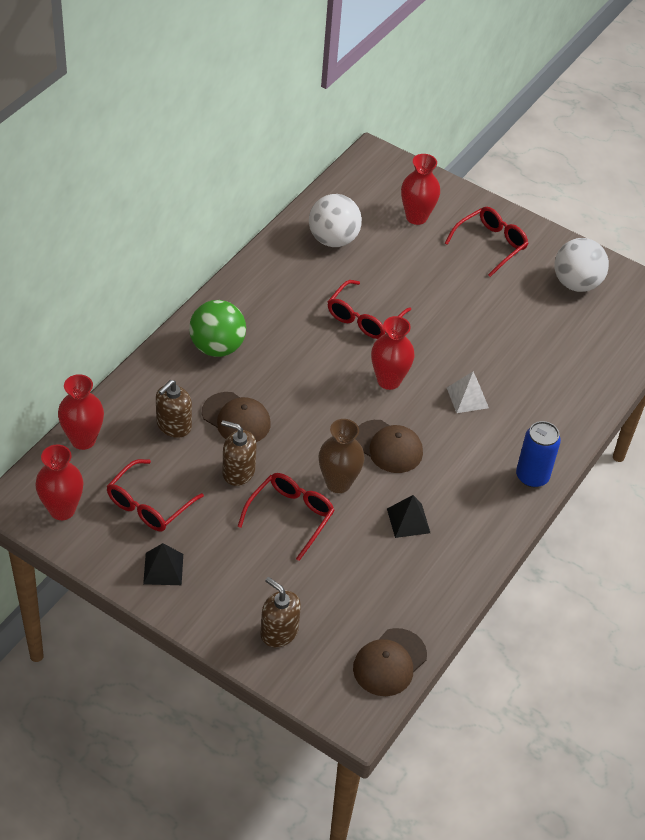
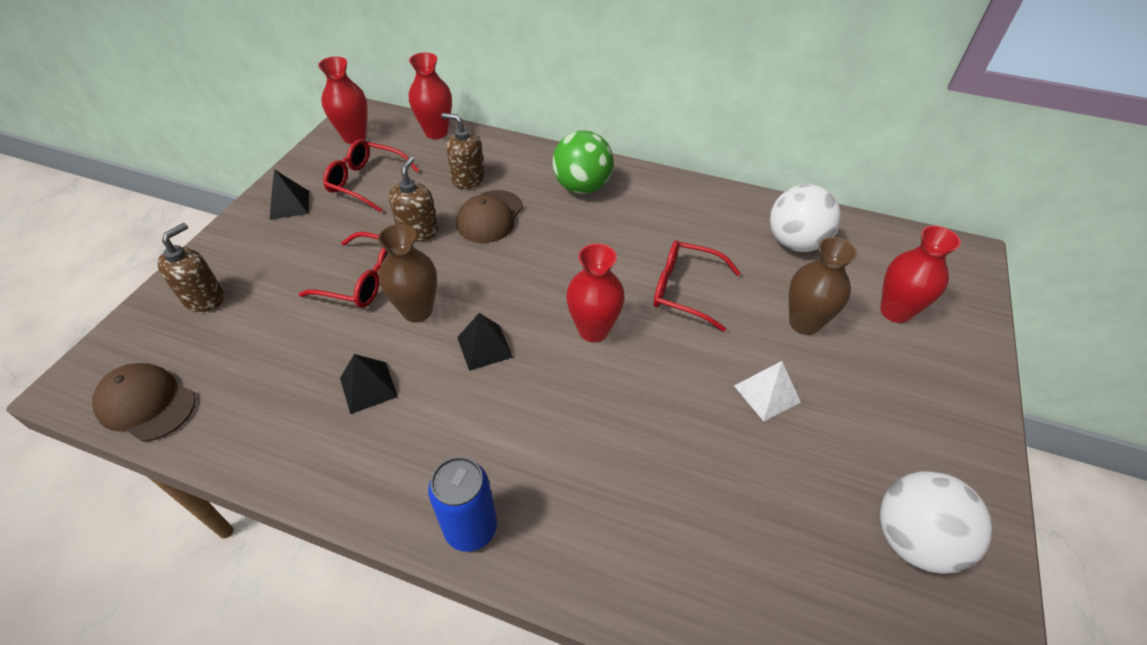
camera: 80 degrees right, 0 degrees up
brown cap [355,420,423,473] -> black pyramid [457,313,513,371]
red glasses [445,207,529,277] -> none
white pyramid [447,372,489,413] -> white pyramid moved to [734,361,801,421]
none -> brown vase [789,237,858,335]

